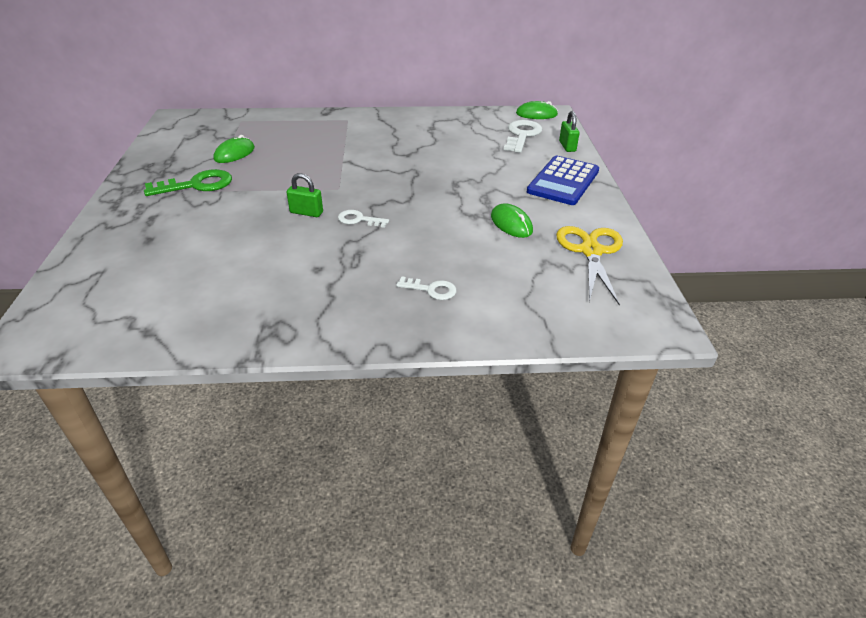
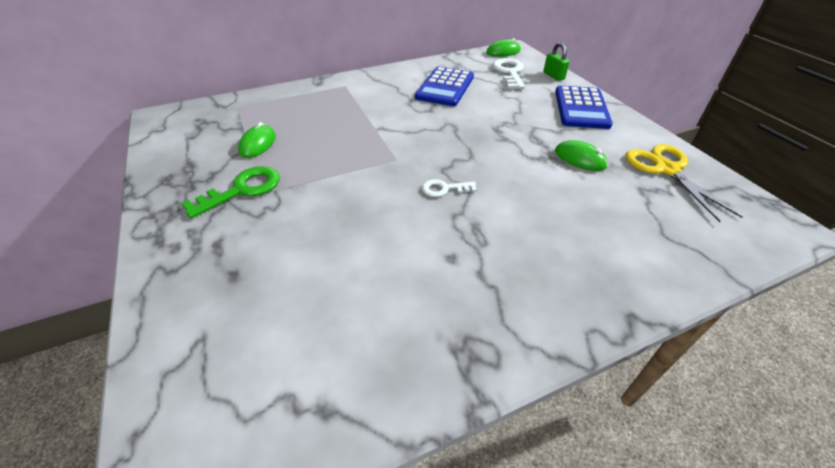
camera: 20 degrees left, 5 degrees up
green padlock [286,173,323,217] -> none
white key [396,276,456,300] -> none
none -> blue calculator [415,67,474,106]

